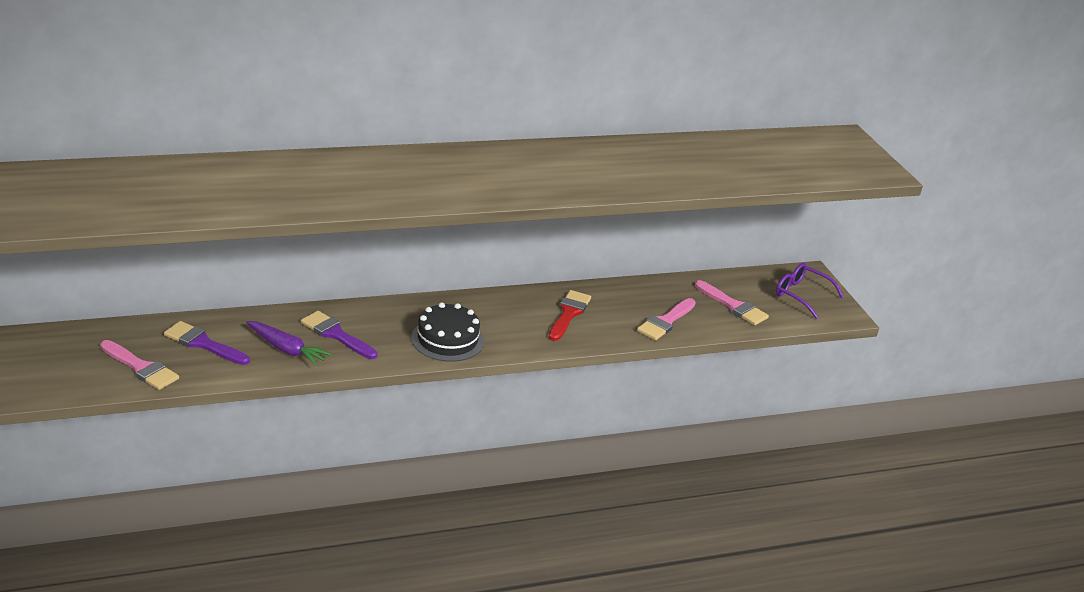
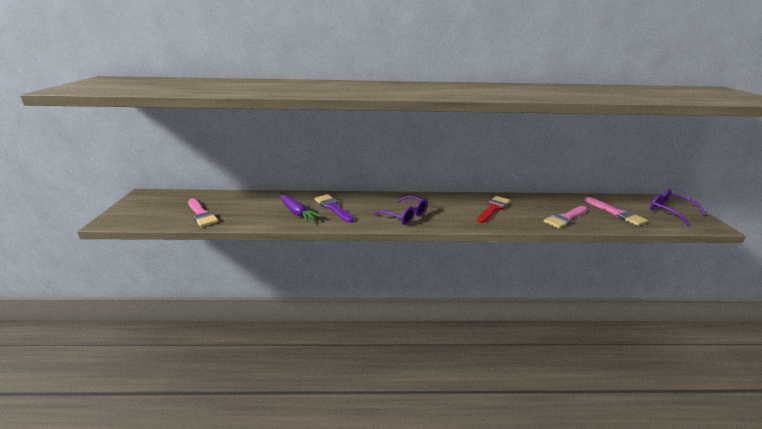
camera: 20 degrees right, 5 degrees down
purple brush [164,321,250,365] -> none
black cake [411,302,484,362] -> purple glasses [373,196,428,225]

